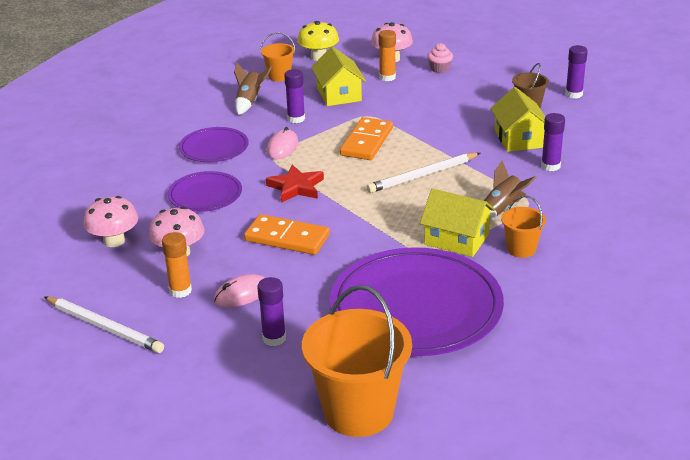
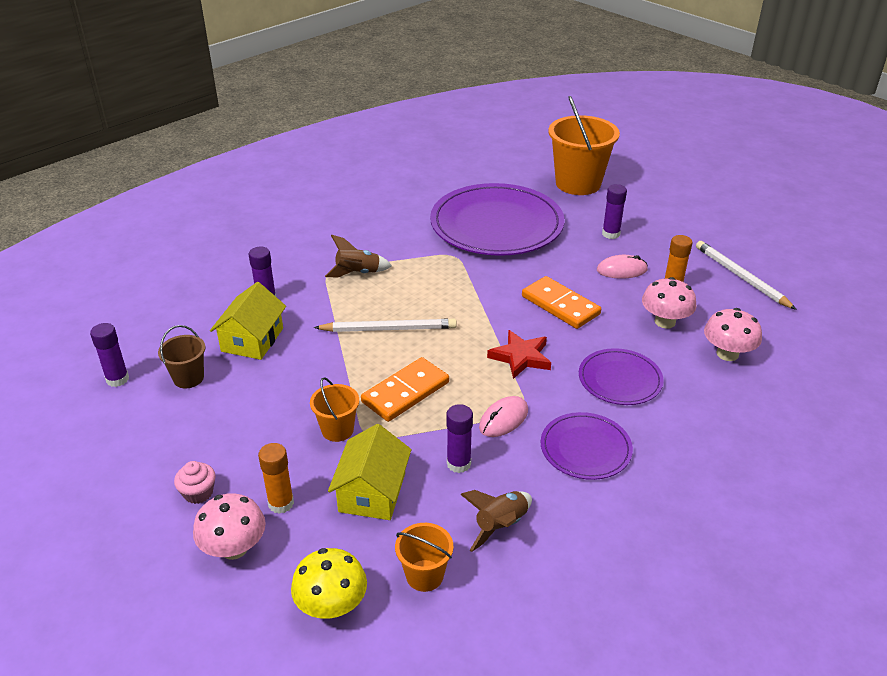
camera: 155 degrees left, 5 degrees up
yellow house [420,189,495,257] -> none
orange bucket [501,196,546,258] -> orange bucket moved to [310,377,359,442]

